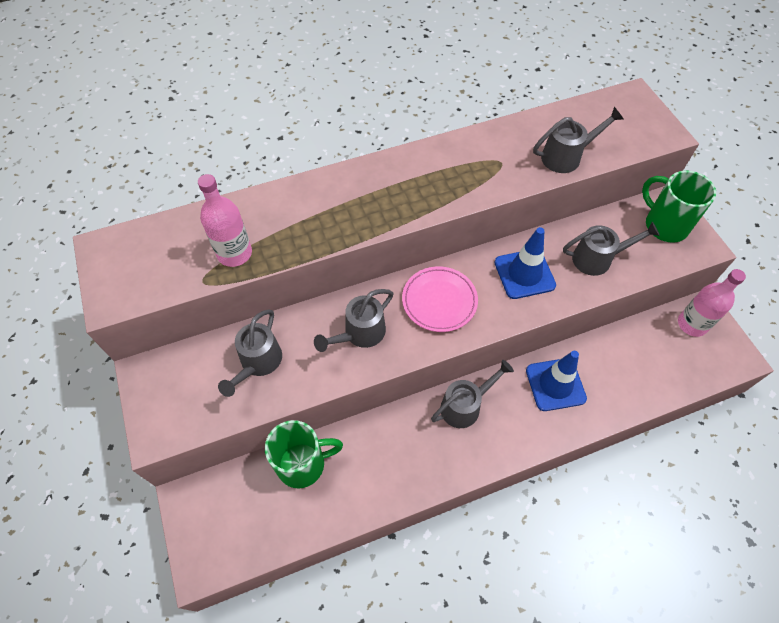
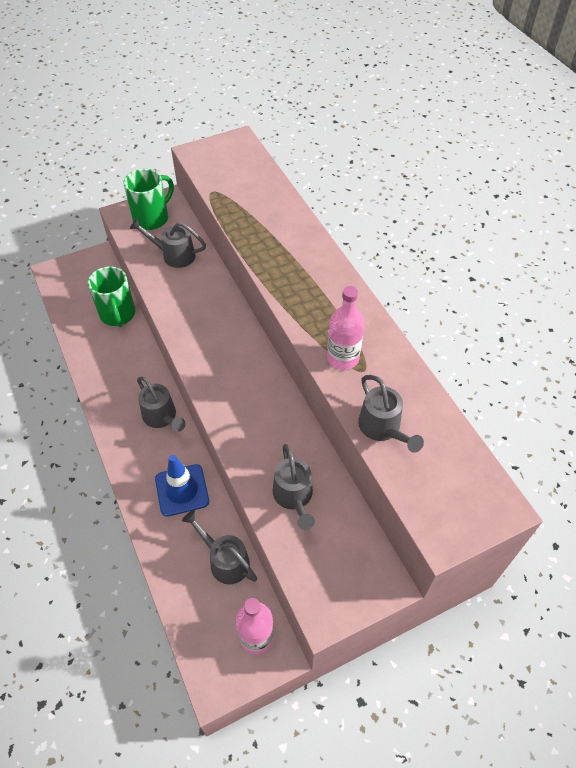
camera: 85 degrees right, 5 degrees down
pink bottle [198,174,252,267] -> pink bottle moved to [327,286,364,370]
grey watering can [314,289,394,352] -> grey watering can moved to [182,510,257,584]
pink plate [402,266,478,332] -> none
blue traffic cone [495,227,556,299] -> none
green mug [642,170,716,243] -> green mug moved to [123,169,174,230]

